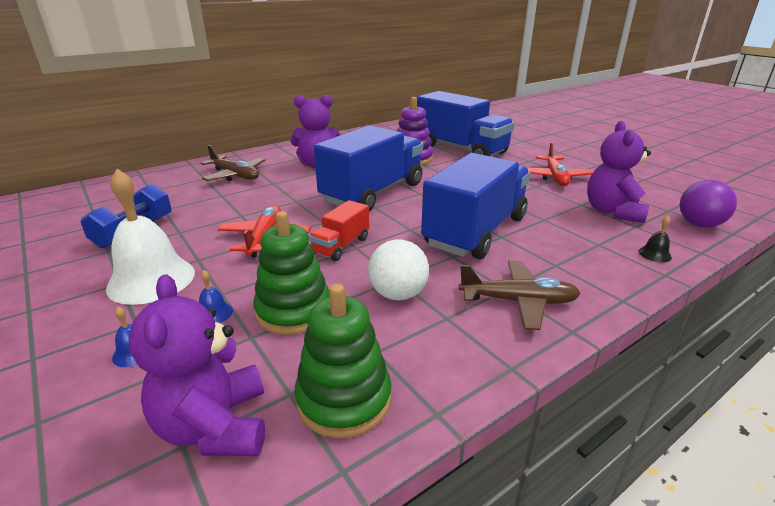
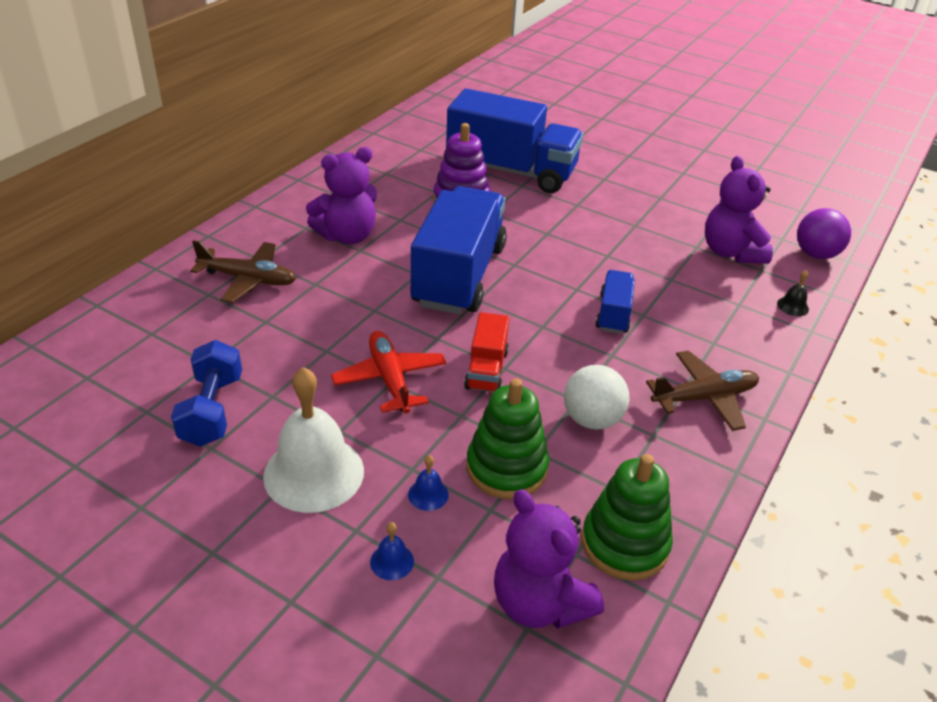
camera: 25 degrees left, 10 degrees up
blue truck [421,153,530,259] -> blue truck [595,270,635,334], size x0.47
red plane [527,142,594,186] -> none

